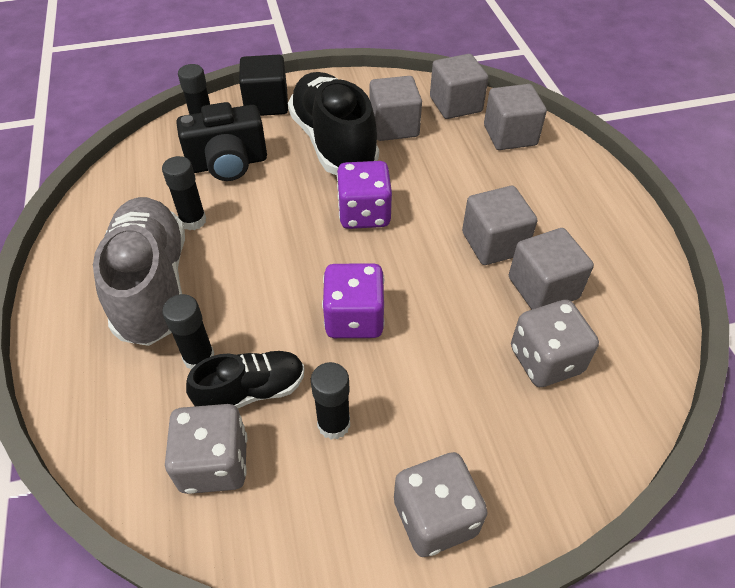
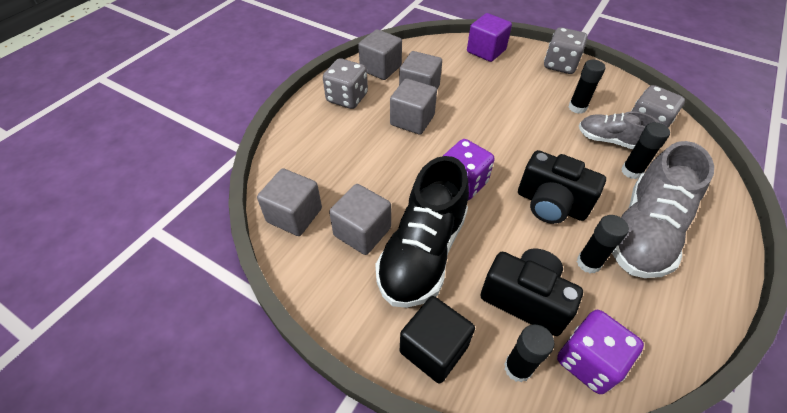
camera: 135 degrees left, 0 degrees up
black shoe [186,351,305,408] -> grey shoe [579,111,659,149]
purple dice [322,263,385,338] -> purple dice moved to [557,310,644,394]
grey cube [484,84,547,150] -> grey cube moved to [358,29,402,80]
grey dice [511,300,599,387] -> grey dice moved to [323,58,368,109]
none -> purple cube [467,13,512,62]
none -> black camera [518,150,606,224]

